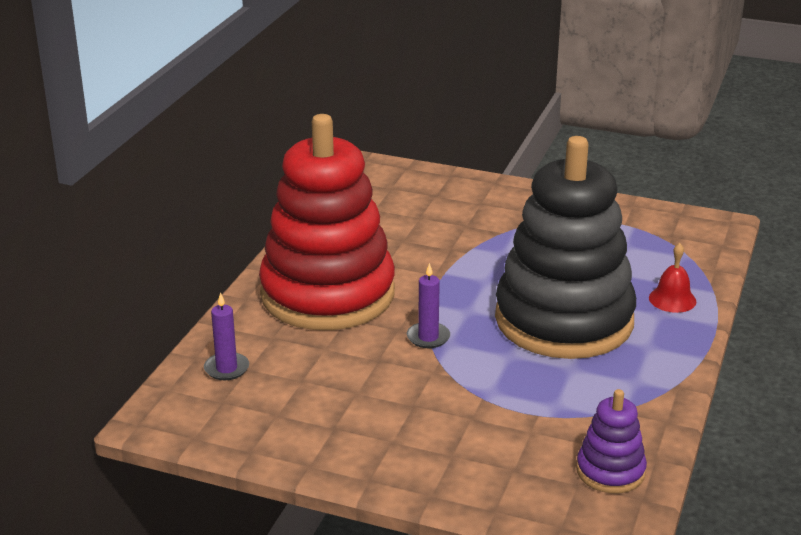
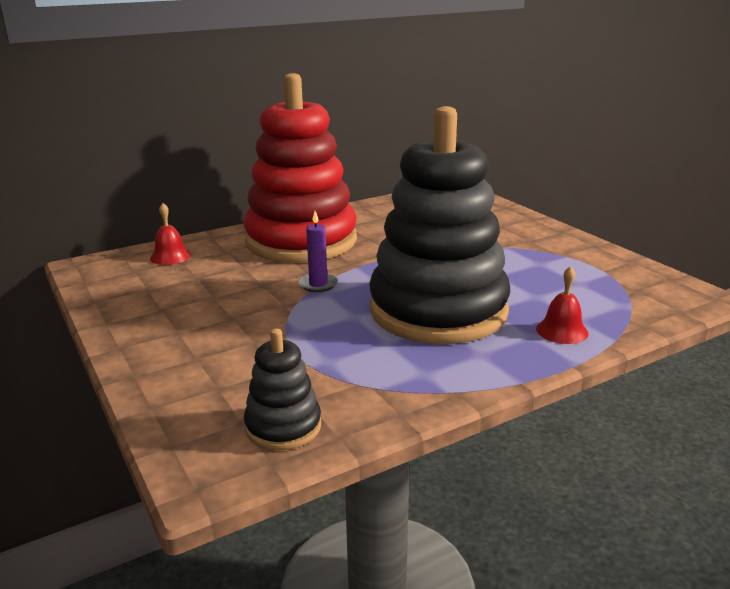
camera: 40 degrees right, 5 degrees down
purple candle [204,292,249,380] -> red bell [150,203,191,265]
purple stacking toy [576,389,647,493] -> black stacking toy [244,329,321,451]

